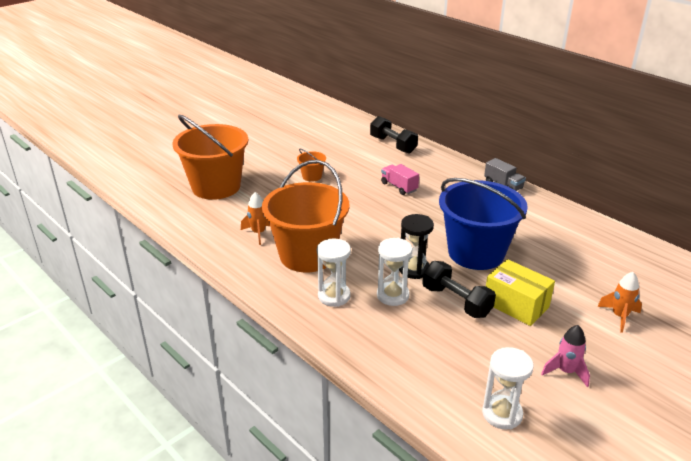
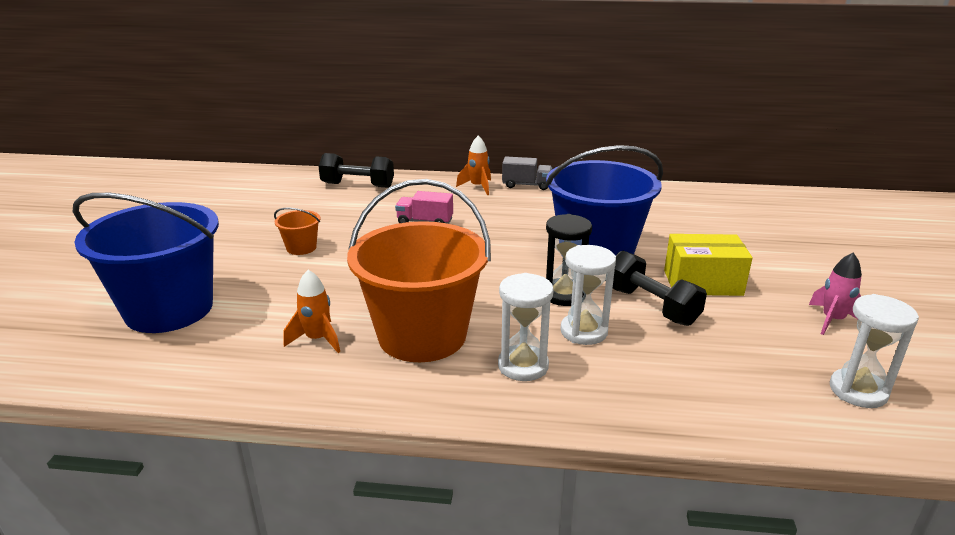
camera: 40 degrees left, 5 degrees down
orange bucket [172,115,248,200] -> blue bucket [72,193,219,333]
black dumbbell [422,261,496,318] -> black dumbbell turned 45 degrees clockwise [613,251,707,326]
orange rocket [597,272,642,333] -> orange rocket moved to [456,136,491,195]

